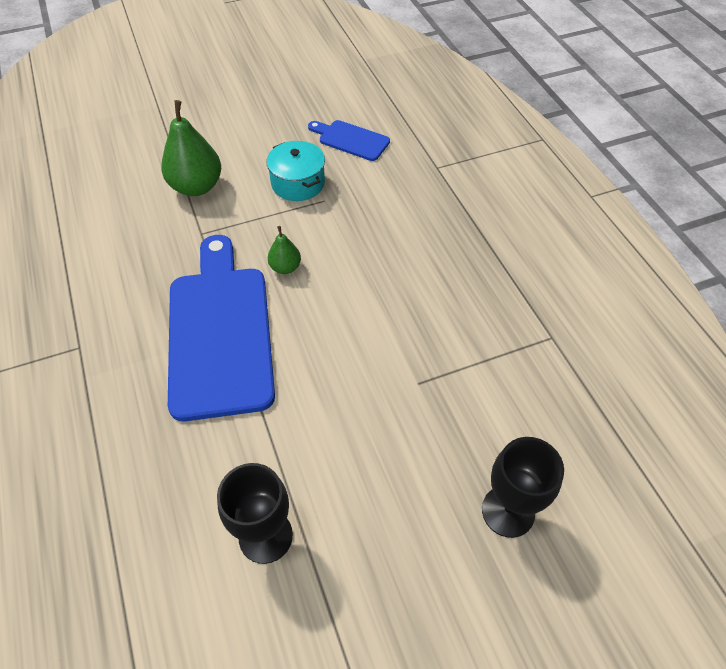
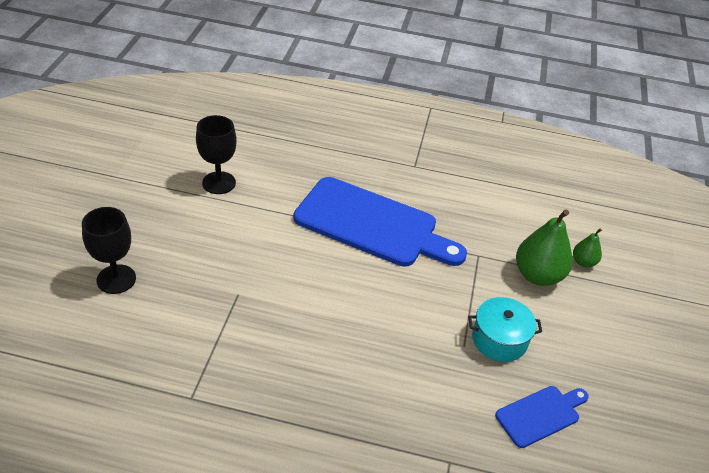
camera: 120 degrees right, 10 degrees down
green pear [268,226,301,274] -> green pear moved to [573,228,602,267]

